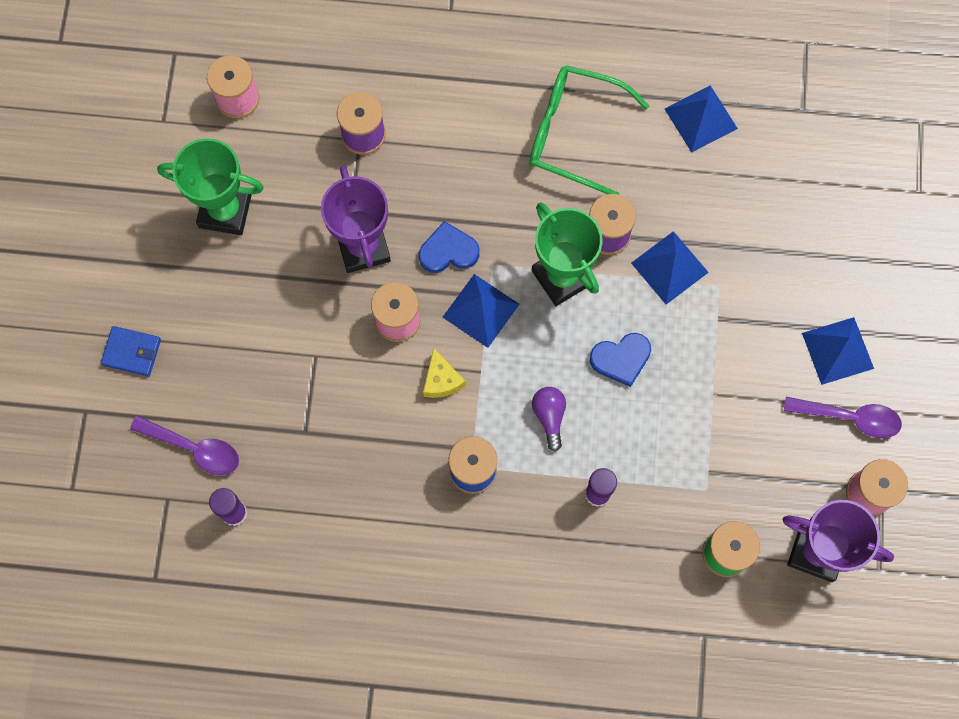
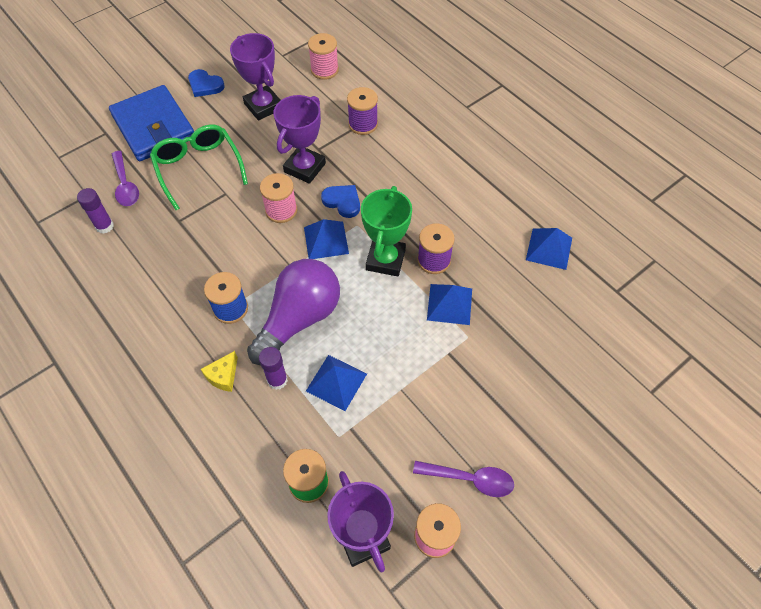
camera: 45 degrees right, 15 degrees down
blue wallet [101,326,161,376] -> blue wallet [109,85,194,161], size x2.33
green trophy [157,138,264,235] -> purple trophy [230,33,281,121]
yellow cheese [423,348,466,398] -> yellow cheese moved to [201,351,238,392]
green glasses [529,65,649,195] -> green glasses moved to [150,125,248,210]
purple light bulb [532,387,566,452] -> purple light bulb [247,259,340,365], size x2.42
blue heart [590,333,651,387] -> blue heart moved to [188,69,224,97]
purple spoon [784,397,902,438] -> purple spoon turned 45 degrees counterclockwise [413,461,514,497]
blue pyramid [802,317,874,385] -> blue pyramid moved to [306,355,367,411]

